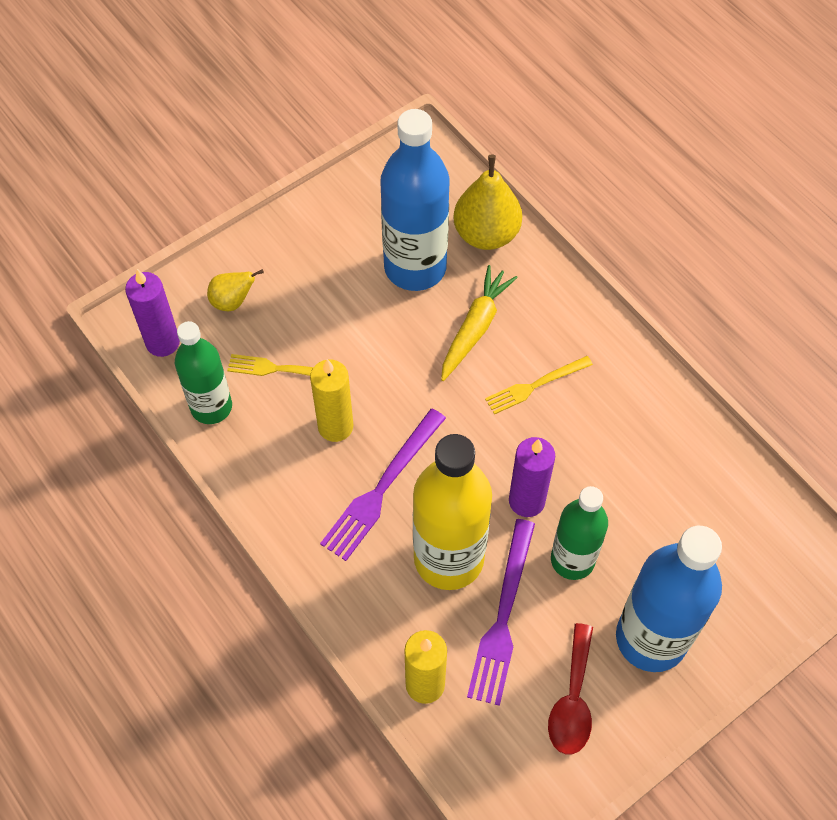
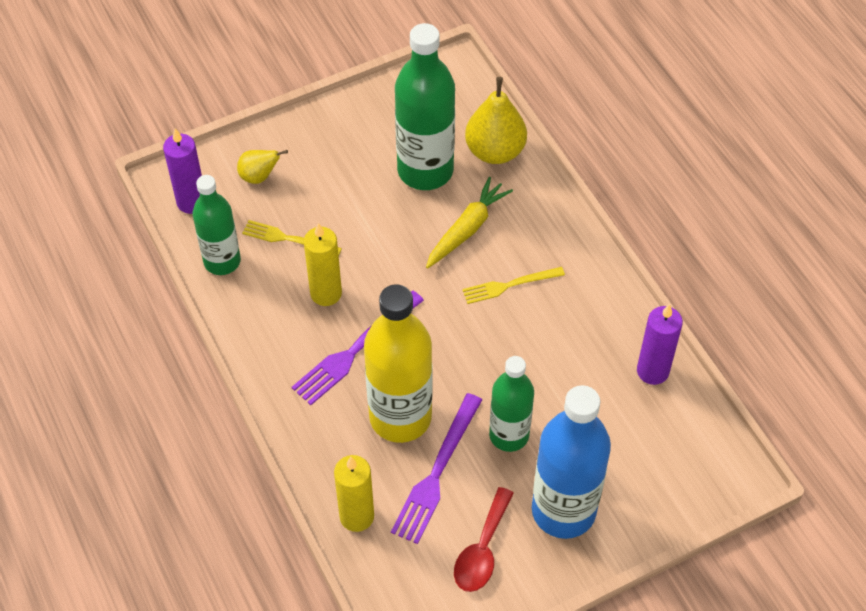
camera: 10 degrees right, 5 degrees down
blue bottle [380,109,450,291] -> green bottle [395,23,455,190]
purple candle [509,437,555,517] -> purple candle moved to [637,304,683,385]

